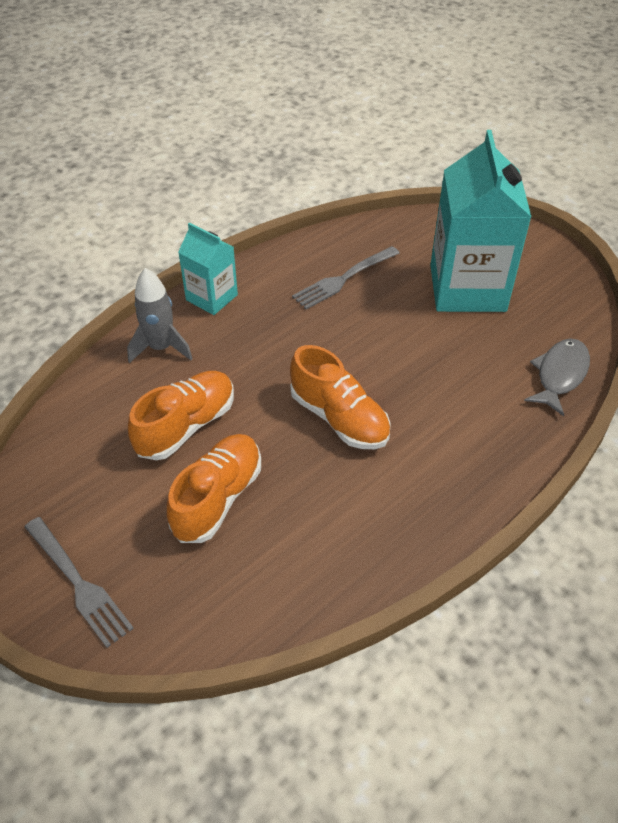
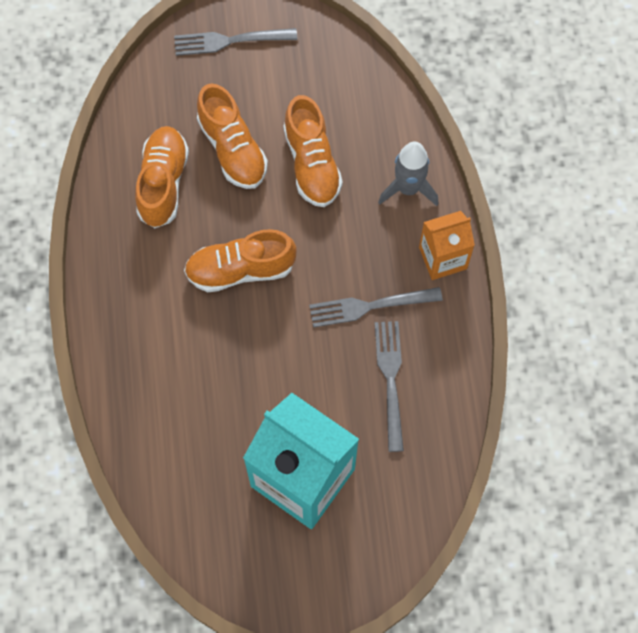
camera: 125 degrees right, 20 degrees up
turquoise carton [178,223,238,315] -> orange carton [419,211,475,280]
grey fish [524,339,590,416] -> none
none -> orange shoe [135,126,189,228]
none -> grey fork [309,287,443,328]

